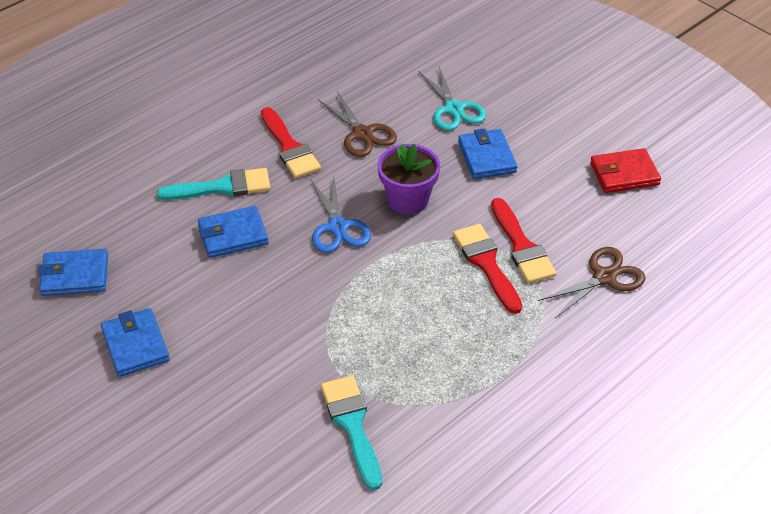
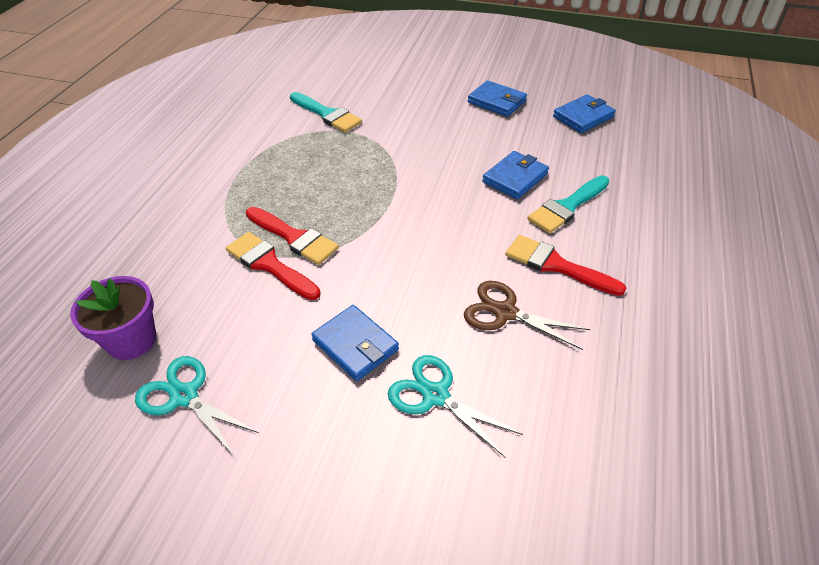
camera: 150 degrees right, 0 degrees up
blue scissors [310,176,371,253] -> none
purple flower pot [378,144,440,215] -> purple flower pot moved to [70,276,156,360]
brown scissors [538,247,646,318] -> none
red wallet [590,148,661,193] -> turquoise scissors [135,356,259,456]

